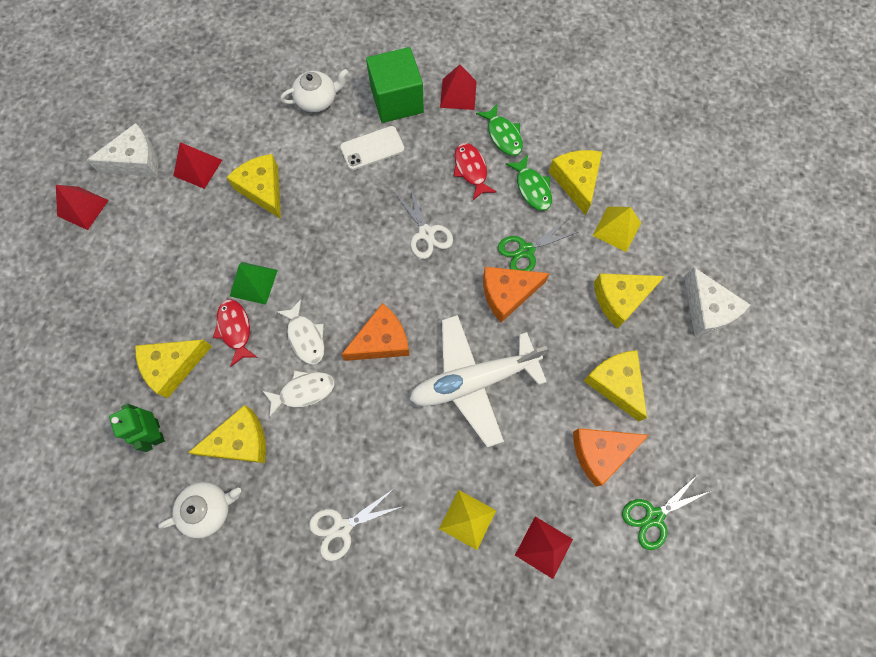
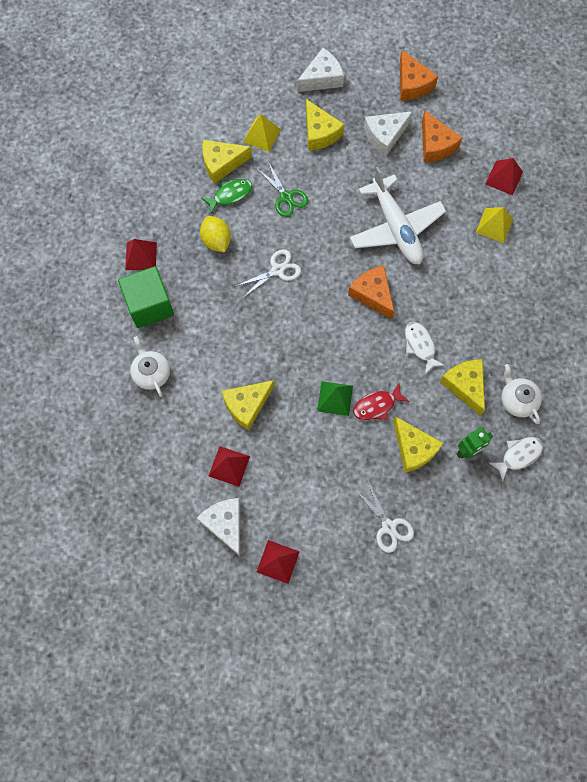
camera: 95 degrees left, 0 degrees up
white fish [276,300,324,365] -> white fish moved to [489,437,543,482]
white scissors [309,489,401,561] -> white scissors moved to [356,482,414,553]
white phone [340,126,404,170] -> none
red fish [454,143,497,200] -> yellow lemon [200,216,231,252]
green fish [476,103,523,156] -> none
orange cheese [483,267,550,322] -> orange cheese moved to [400,50,438,101]
yellow cheese [583,350,647,421] -> white cheese [364,111,413,156]
green scissors [622,473,711,550] -> none

